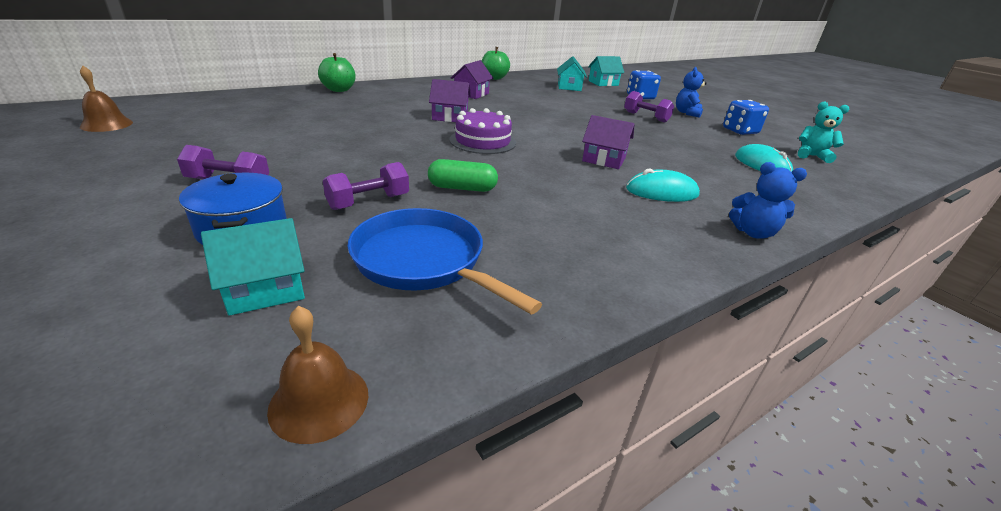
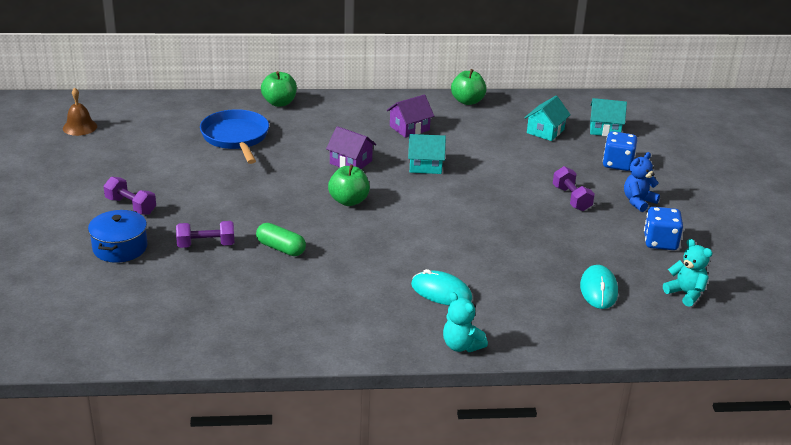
camera: 30 degrees right, 0 degrees up
turquoise house [201,218,305,316] -> turquoise house moved to [408,134,446,174]
brown bell [267,306,368,444] -> none
blue pan [347,208,542,314] -> blue pan moved to [200,109,269,164]
purple cake [449,108,516,154] -> green apple [328,165,370,206]
purple house [582,115,635,169] -> none
blue teddy bear [729,162,807,239] -> turquoise teddy bear [443,292,488,352]

